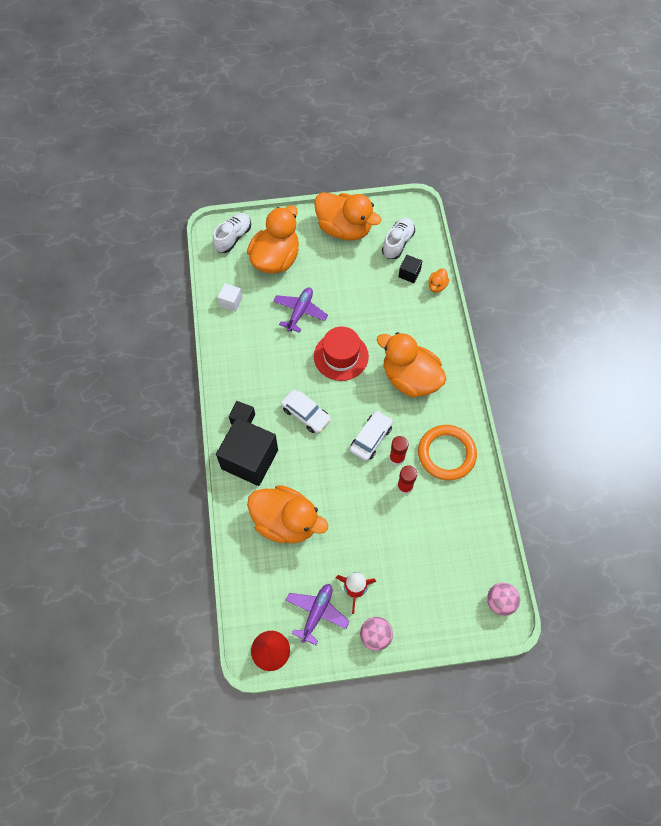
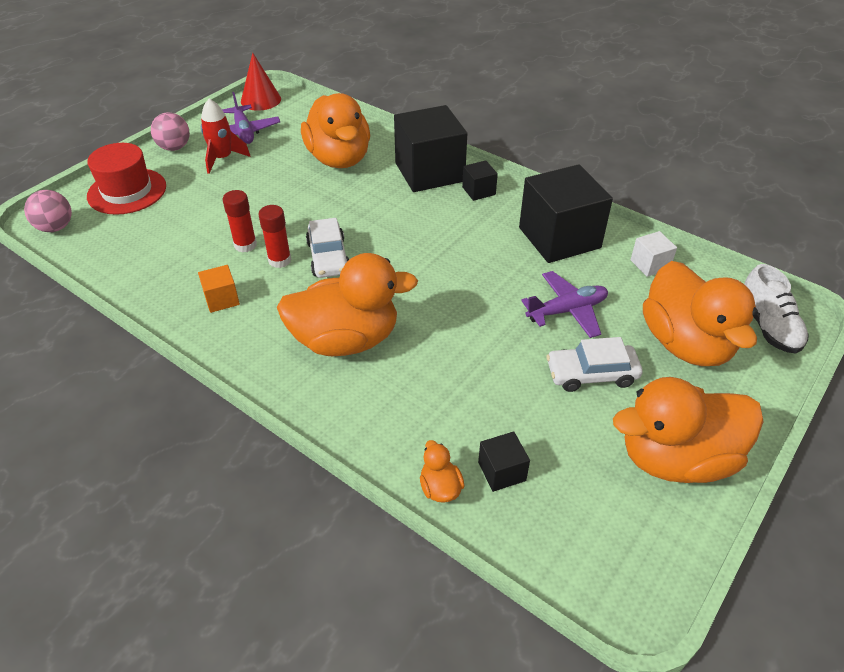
camera: 135 degrees right, 20 degrees down
orange duck [247,485,328,543] -> orange duck turned 90 degrees counterclockwise [301,93,370,168]
purple plane [273,288,328,333] -> purple plane turned 90 degrees counterclockwise [521,271,608,338]
white car [281,389,331,433] -> white car moved to [546,337,642,392]
red hat [314,327,369,381] -> red hat moved to [87,143,166,215]
white shoe [382,218,415,259] -> none
orange ring [418,425,477,480] -> orange cube [198,265,240,313]
none -> black cube [519,164,613,263]

